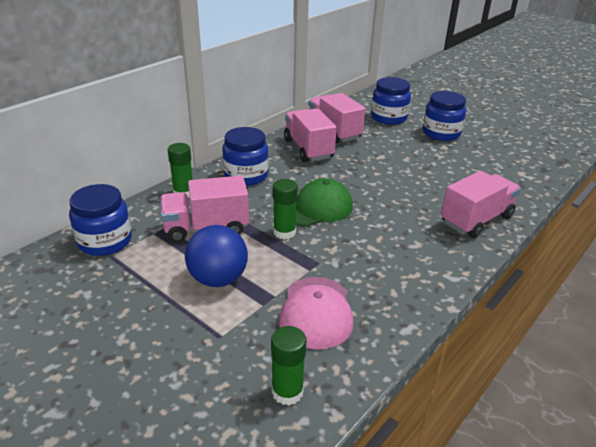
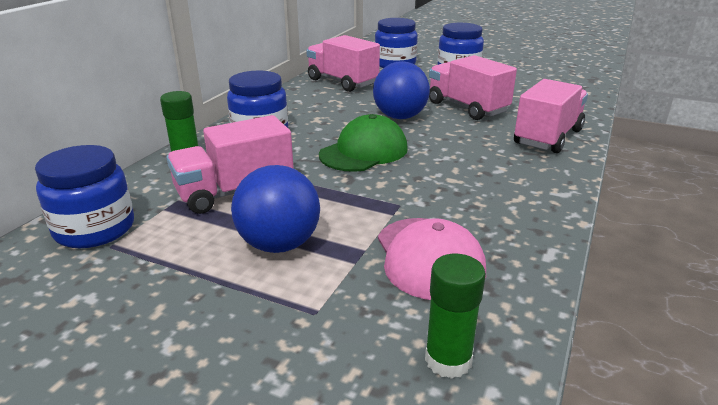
camera: 15 degrees left, 5 degrees down
green glue stick [273,179,298,239] -> none
pink truck [284,108,337,162] -> pink truck moved to [429,55,517,120]
none -> blue ball [373,61,430,119]

